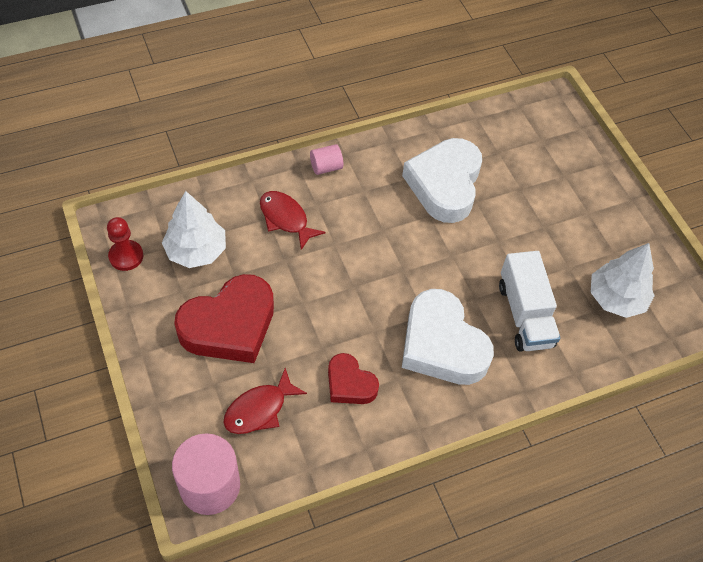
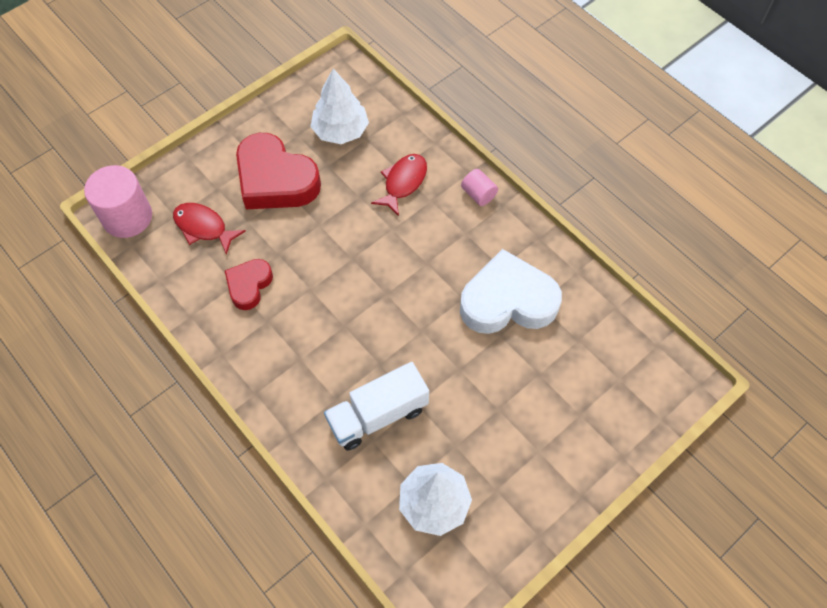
camera: 75 degrees right, 5 degrees up
red pawn [107,217,143,271] -> none
white heart [402,289,494,385] -> none

